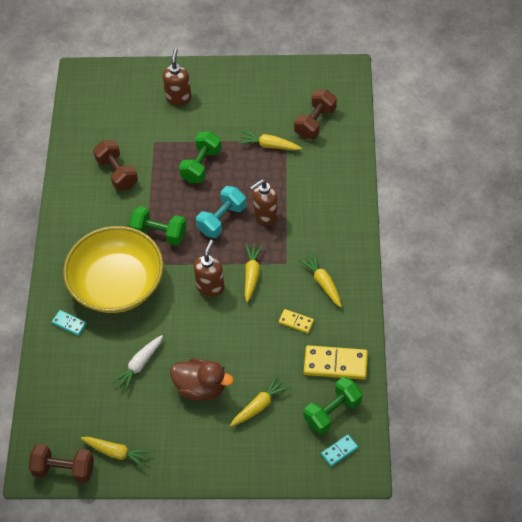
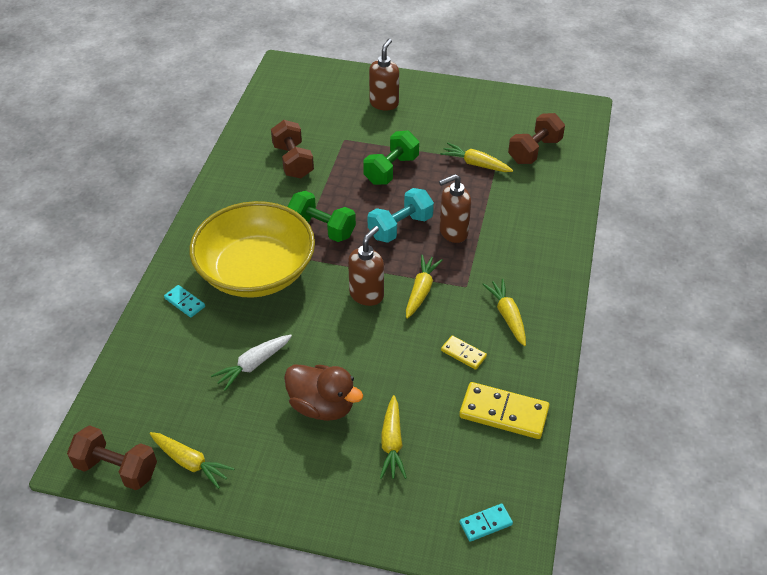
camera: 10 degrees right, 10 degrees down
yellow carrot [230,375,290,426] -> yellow carrot turned 120 degrees clockwise [380,395,407,479]
green dumbbell [304,377,362,434] -> none

